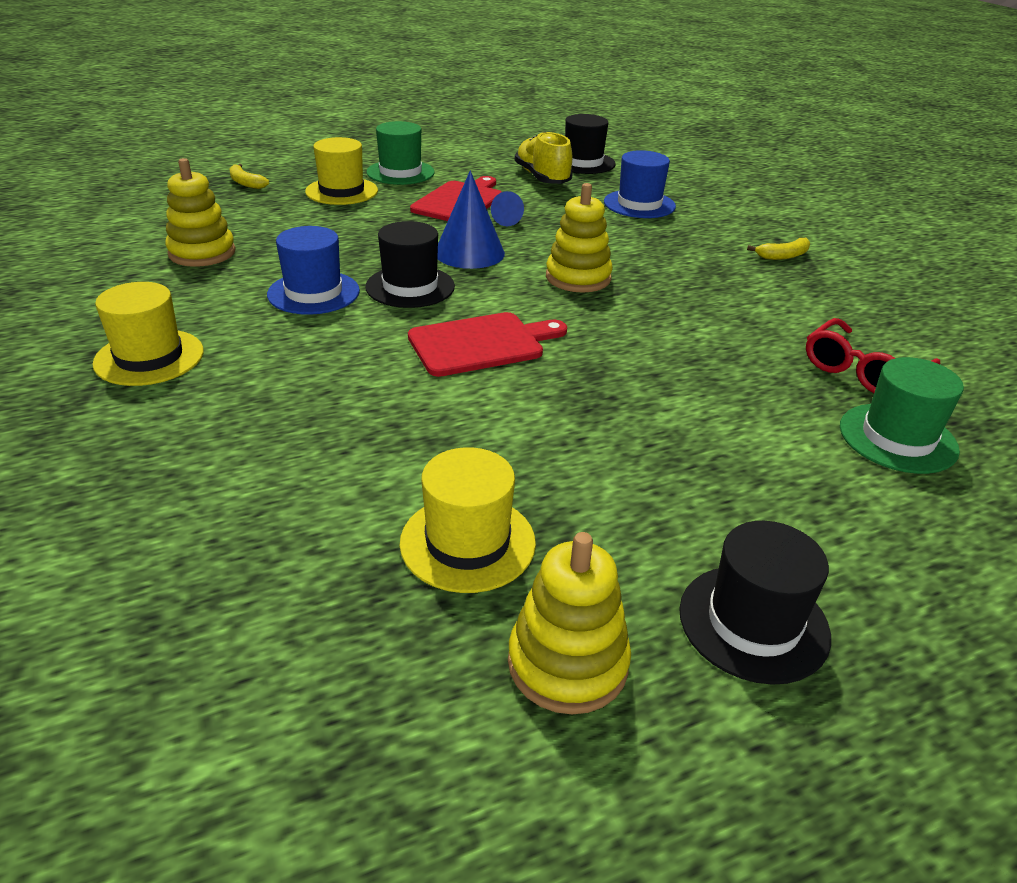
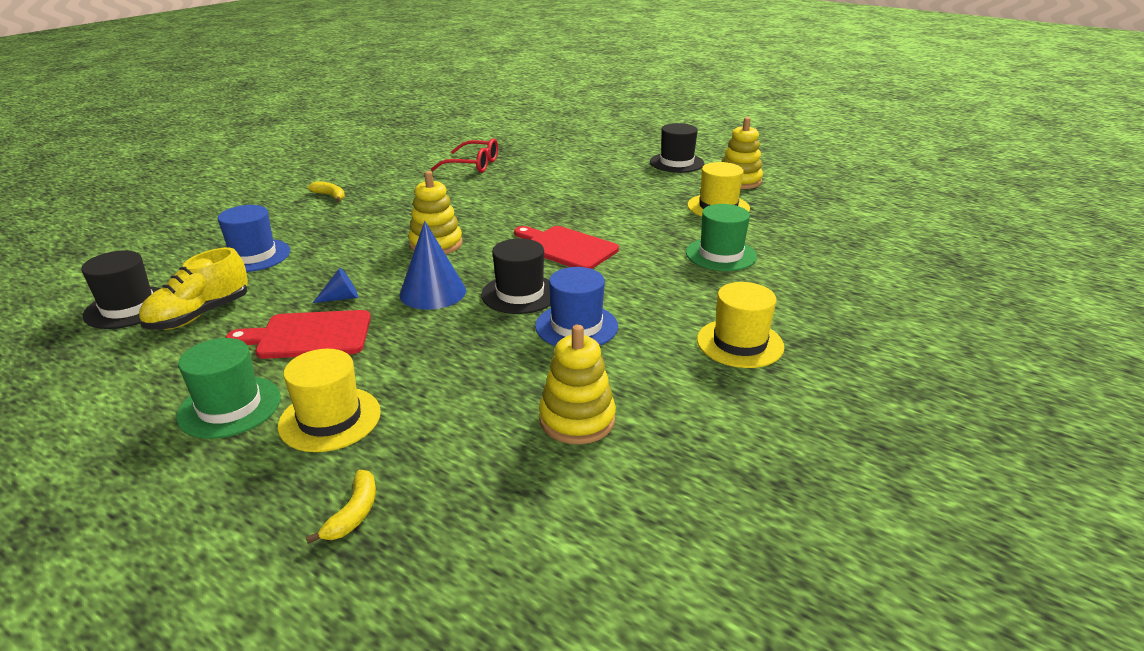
camera: 120 degrees left, 5 degrees down
green hat [840,357,964,474] -> green hat moved to [686,204,757,271]

